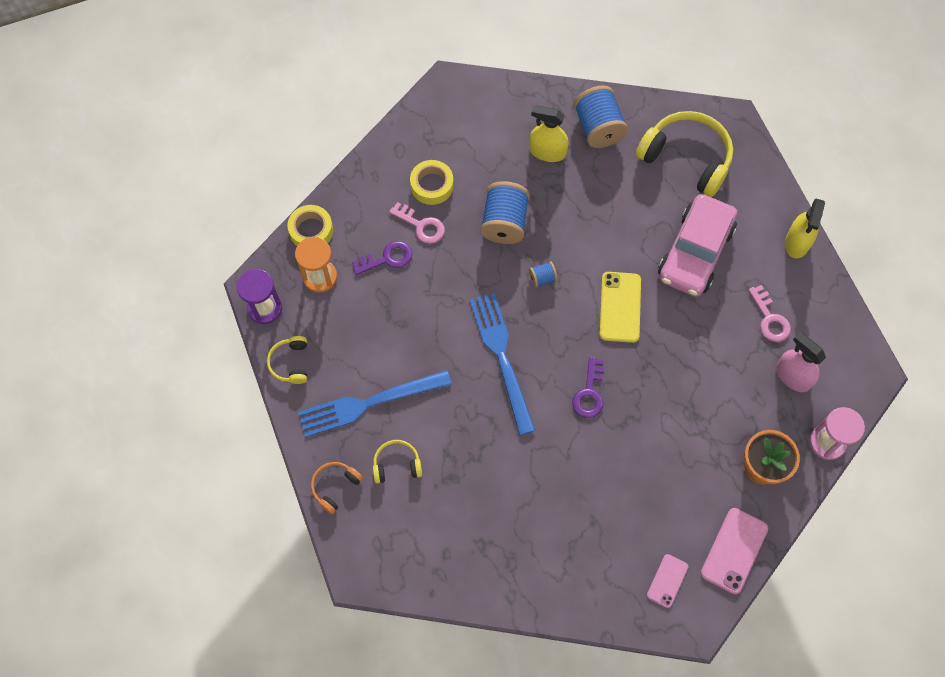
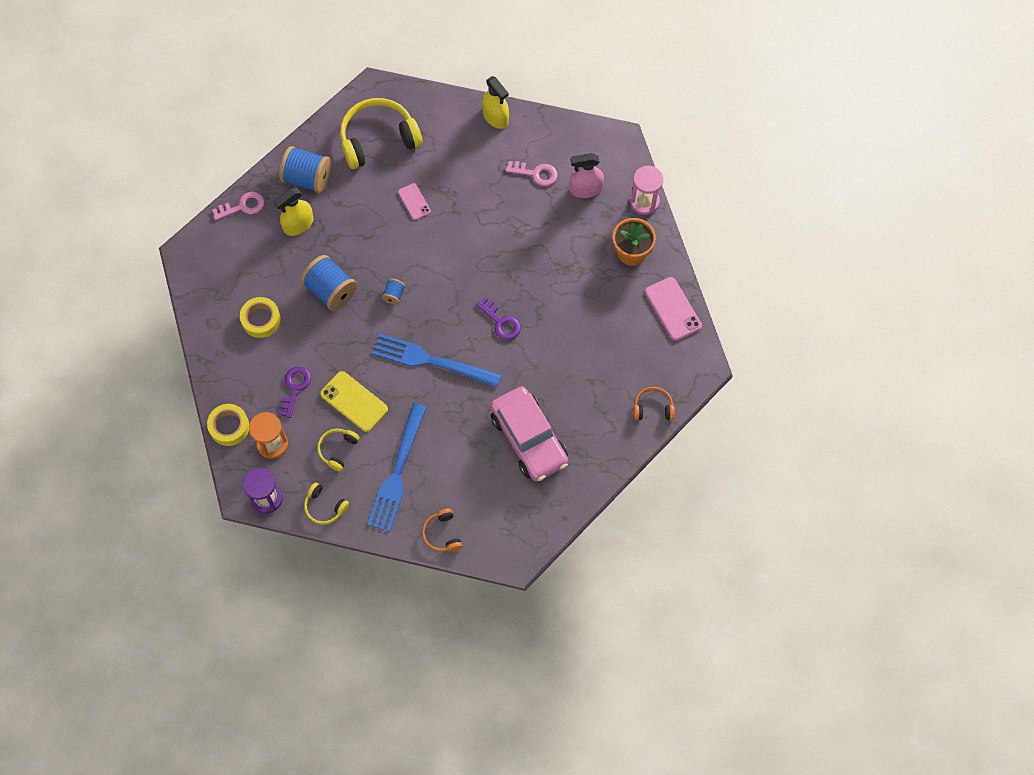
camera: 55 degrees left, 0 degrees up
yellow headphones [373,440,422,484] -> yellow headphones moved to [317,429,360,471]
pink key [389,202,445,244] -> pink key moved to [212,192,264,220]
yellow phone [599,272,641,343] -> yellow phone moved to [320,371,388,432]
pink phone [647,554,688,608] -> pink phone moved to [398,183,431,220]
pink car [658,194,737,297] -> pink car moved to [490,386,569,482]
none -> orange headphones [634,387,675,420]

